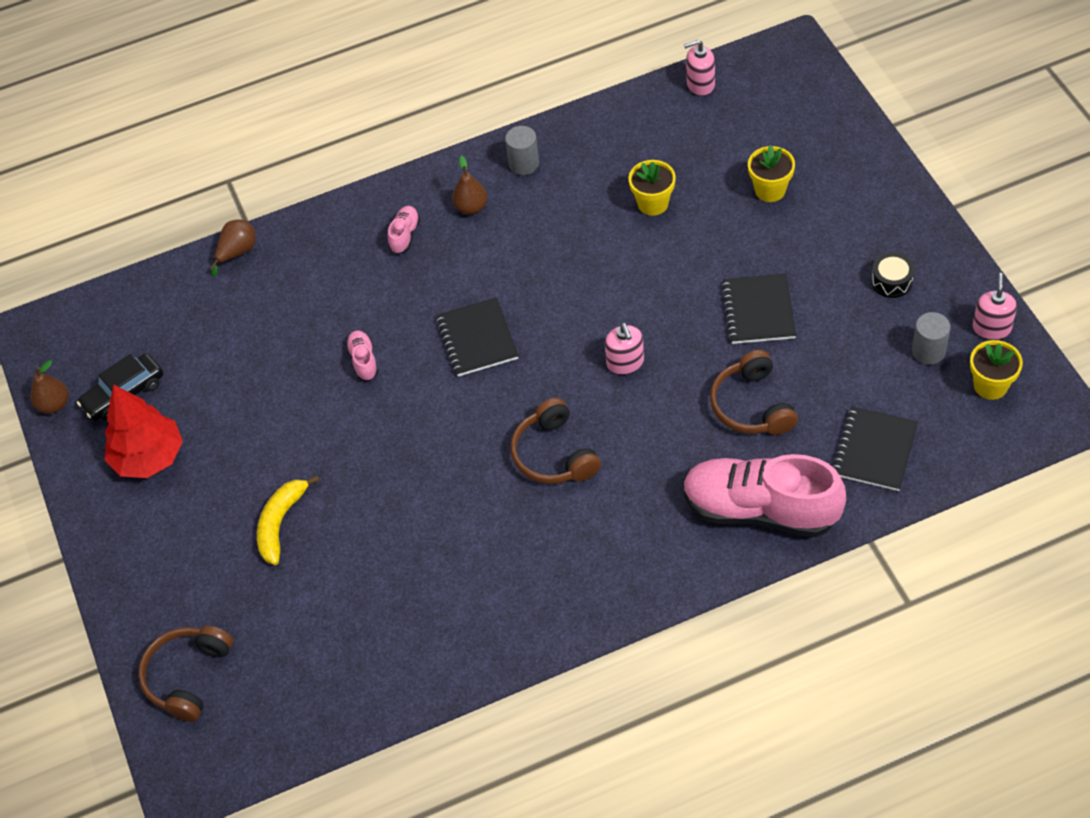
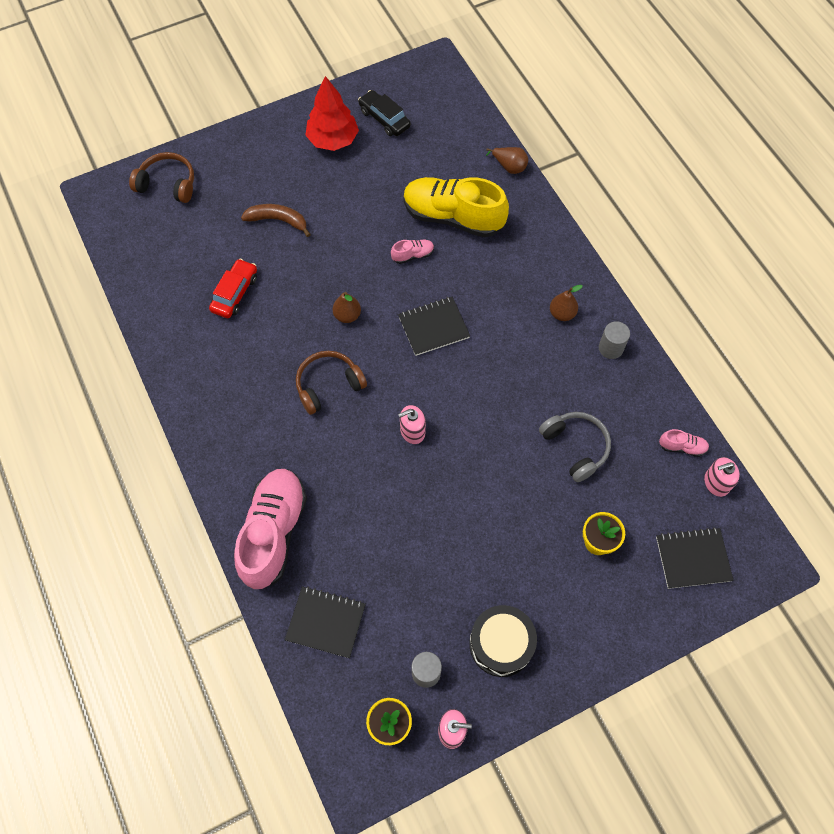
camera: 80 degrees right, 10 degrees up
brown pear [30,360,69,414] -> brown pear moved to [333,292,361,323]
yellow banana [257,475,319,565] -> brown banana [241,204,311,237]
pink shoe [388,206,420,254] -> pink shoe moved to [659,429,709,457]
yellow flower pot [628,160,676,216] -> grey headphones [539,412,611,482]
pink soap dispenser [684,40,715,96] -> pink soap dispenser turned 90 degrees counterclockwise [704,457,740,497]
brown headphones [710,350,798,435] -> none
black notebook [721,274,796,344] -> black notebook moved to [656,527,734,589]
black drum [871,252,914,298] -> black drum [469,605,537,677], size x1.78
none -> red car [209,259,257,318]
none -> yellow shoe [404,177,509,237]

